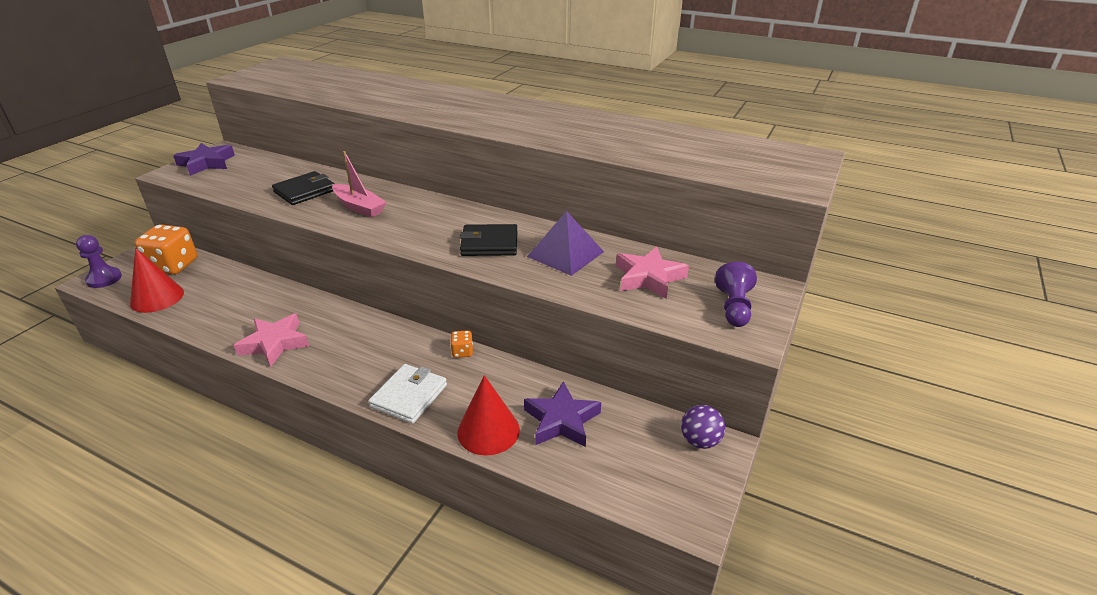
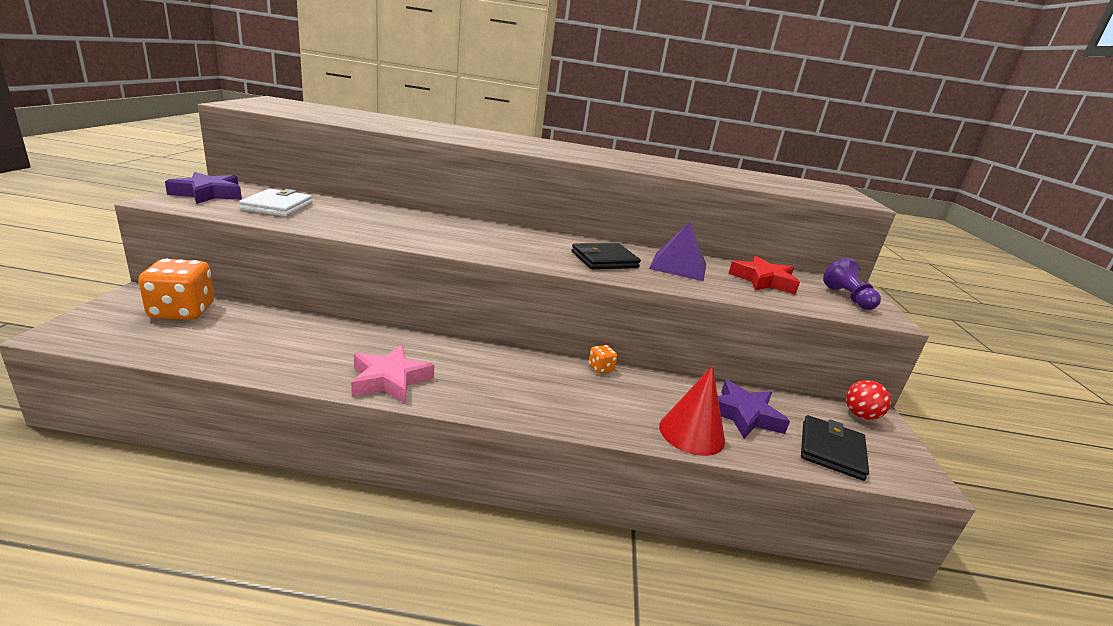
camera: 25 degrees left, 10 degrees down
purple pawn [76,235,122,288] -> none
red cone [130,248,184,313] -> none
black wallet [272,171,335,205] -> black wallet moved to [801,415,869,481]
pink boat [332,151,387,217] -> none
white wallet [369,364,447,424] -> white wallet moved to [239,189,312,217]
pink star [616,246,689,299] -> red star [728,256,800,295]
purple ball [681,405,725,449] -> red ball [846,380,891,420]

